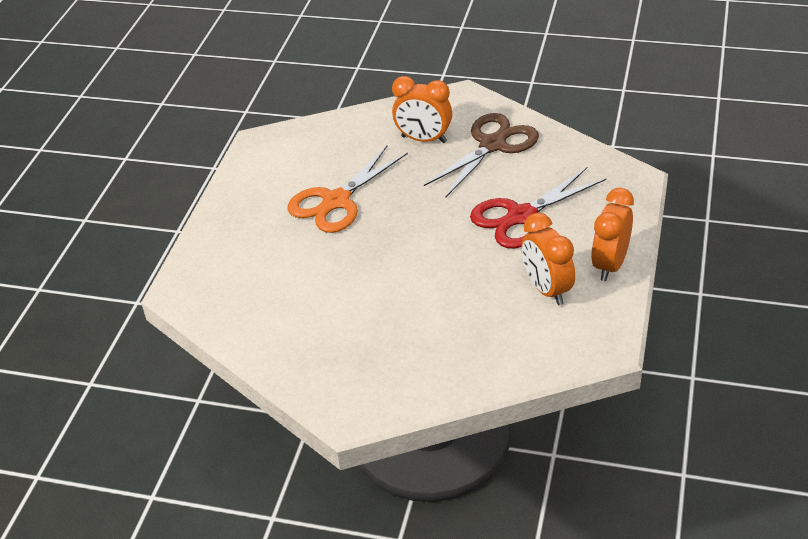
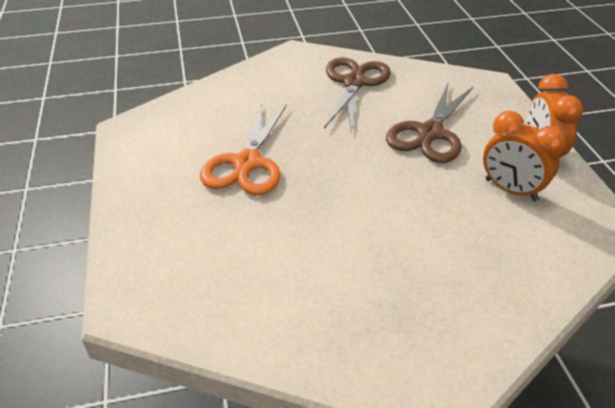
camera: 30 degrees left, 0 degrees up
orange clock [392,76,452,143] -> none
red scissors [470,167,606,248] -> brown scissors [386,82,473,163]

